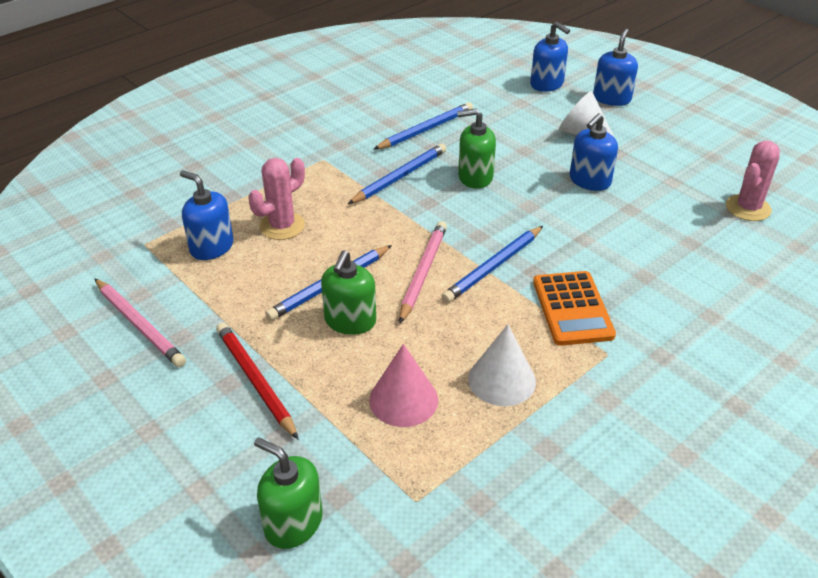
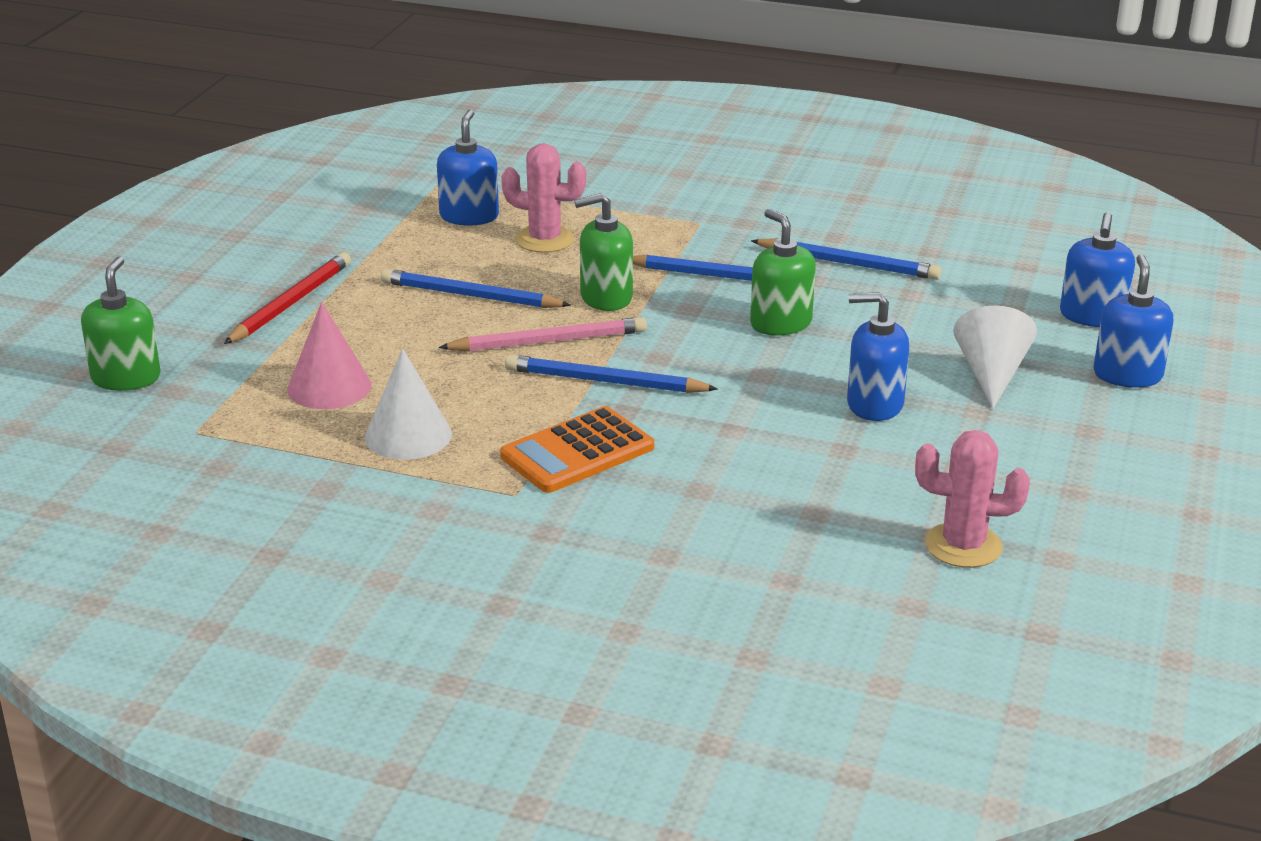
camera: 60 degrees right, 10 degrees down
pink pencil [95,279,186,367] -> none
green soap dispenser [321,250,376,335] -> green soap dispenser moved to [574,193,633,311]
blue soap dispenser [593,29,638,106] -> blue soap dispenser turned 75 degrees counterclockwise [1093,254,1173,388]

